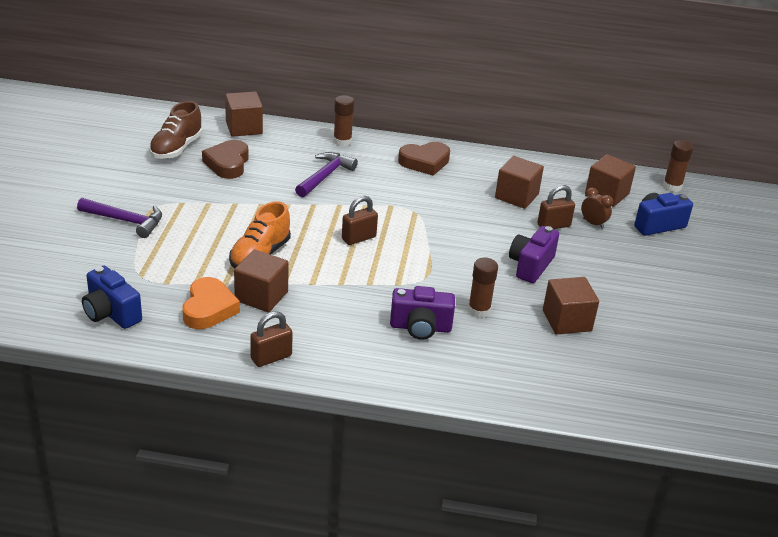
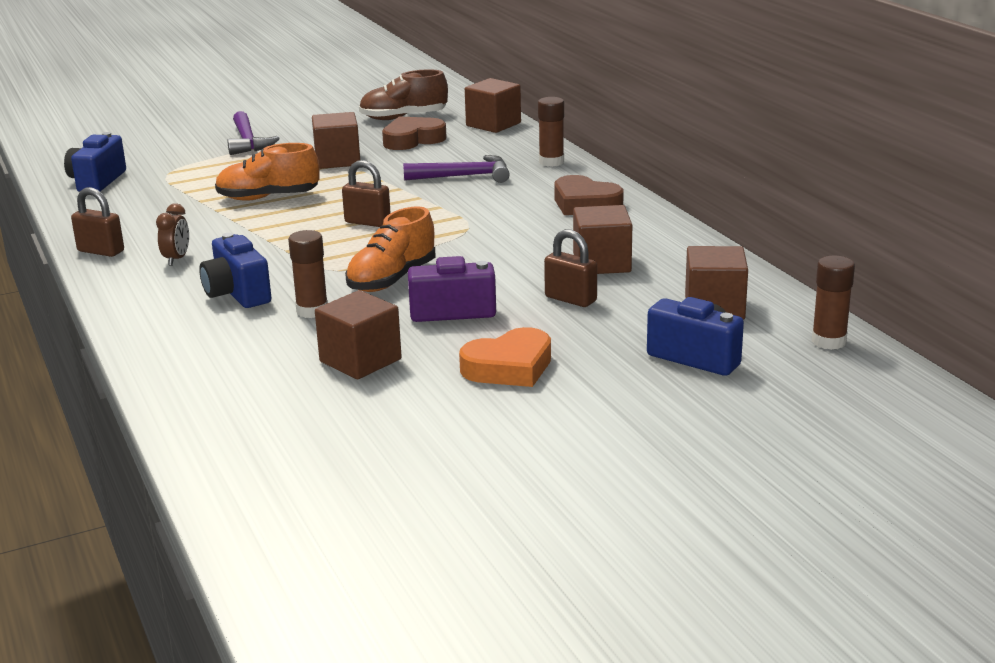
camera: 60 degrees right, 10 degrees down
orange heart [182,277,240,329] -> orange heart moved to [459,327,551,387]
brown cube [234,249,289,312] -> brown cube moved to [312,112,360,169]
purple camera [390,286,455,340] -> blue camera [199,233,272,308]
brown clock [581,188,613,229] -> brown clock moved to [156,203,189,266]
none -> orange shoe [345,206,436,292]

